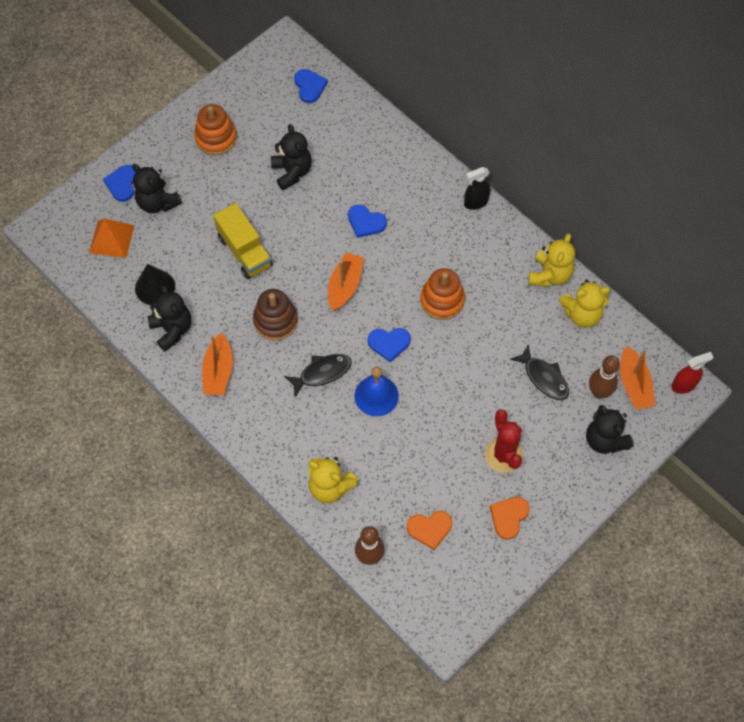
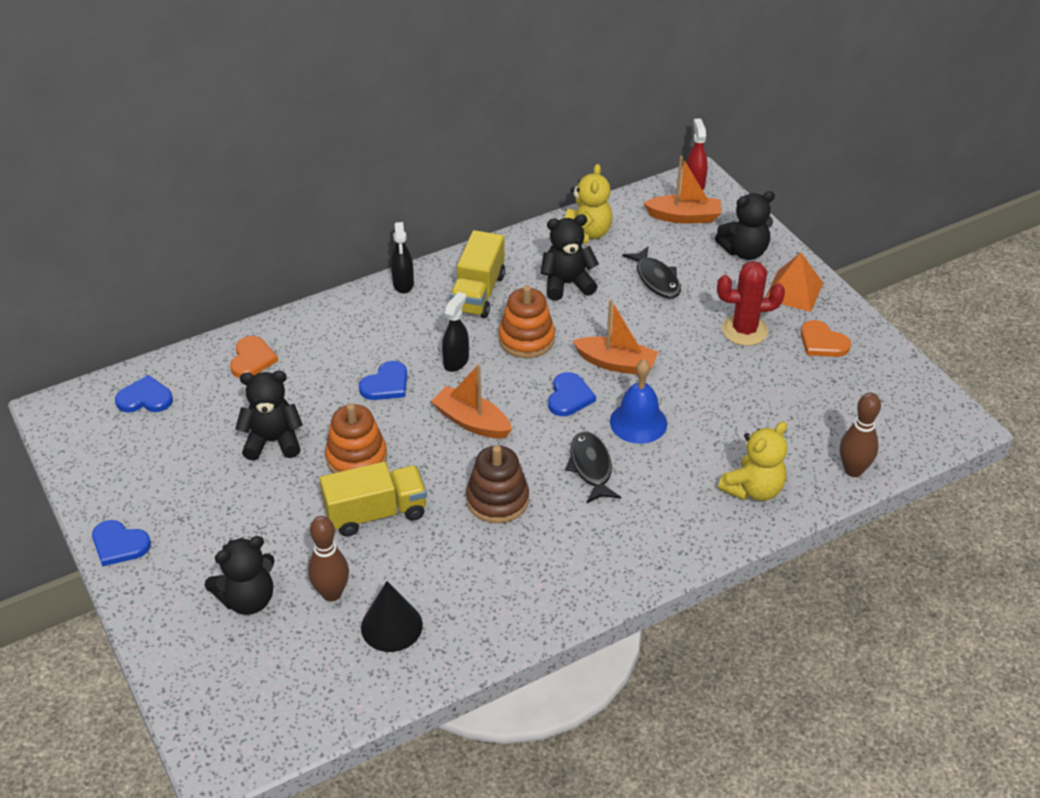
camera: 75 degrees left, 20 degrees down
orange pyramid [89,218,135,258] -> orange pyramid moved to [765,253,823,312]
blue heart [103,165,136,202] -> blue heart moved to [92,520,151,567]
black teddy bear [147,285,191,351] -> black teddy bear moved to [541,214,599,300]
orange stacking toy [194,104,237,155] -> orange stacking toy moved to [325,403,387,473]
orange boat [202,332,233,395] -> orange boat moved to [573,299,658,375]
orange heart [407,511,452,550] -> orange heart moved to [230,336,278,378]
black fish [510,344,569,400] -> black fish turned 90 degrees clockwise [622,247,681,299]
yellow teddy bear [528,233,575,287] -> none
brown bowling pin [589,355,620,399] -> brown bowling pin moved to [308,516,349,601]
none -> black spray bottle [442,292,469,372]
none -> yellow truck [450,230,505,318]

